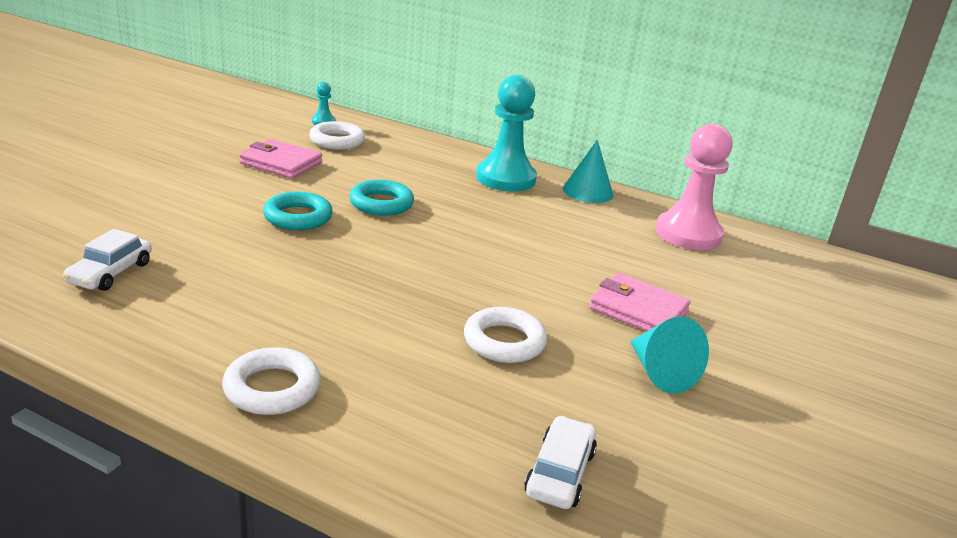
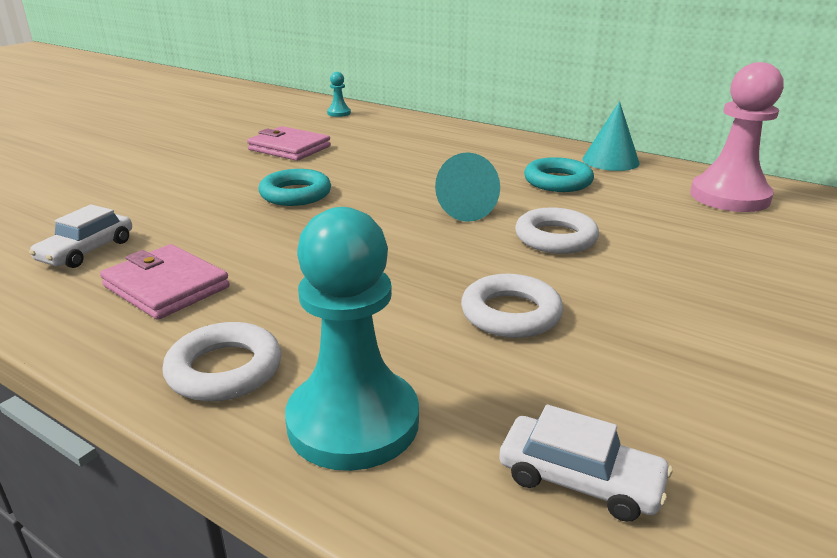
camera: 10 degrees right, 0 degrees up
white ring [309,121,365,150] -> white ring moved to [515,207,599,254]
turquoise ring [349,180,414,216] -> turquoise ring moved to [524,157,594,192]
turquoise pawn [476,75,537,191] -> turquoise pawn moved to [285,207,419,471]
white car [524,416,597,509] -> white car turned 90 degrees clockwise [499,404,673,522]
pink wallet [589,273,691,332] -> pink wallet moved to [100,244,230,320]
turquoise cone [630,316,709,394] -> turquoise cone moved to [435,152,500,222]

